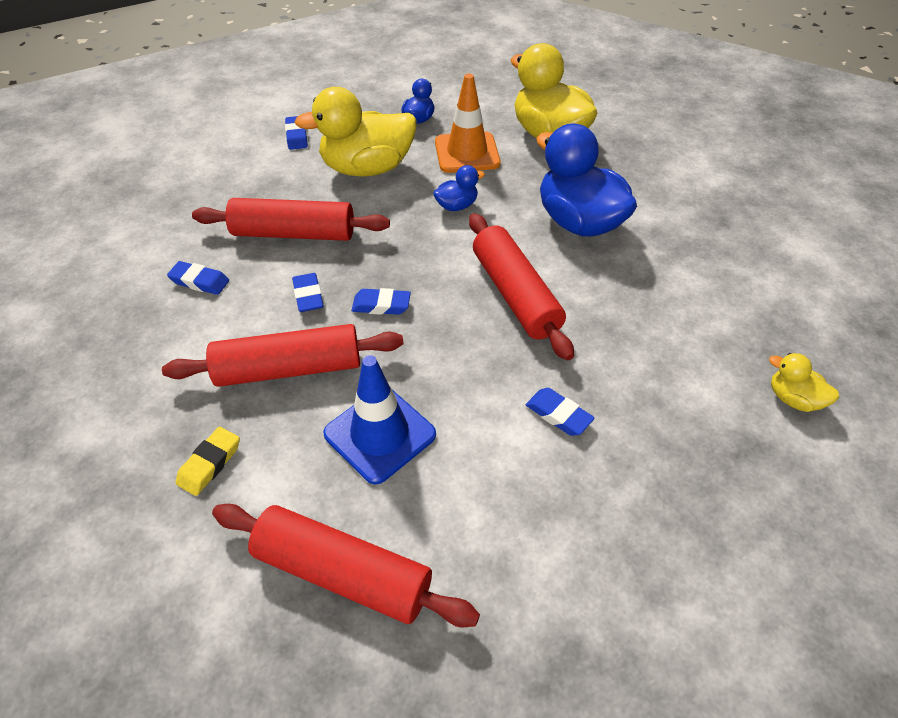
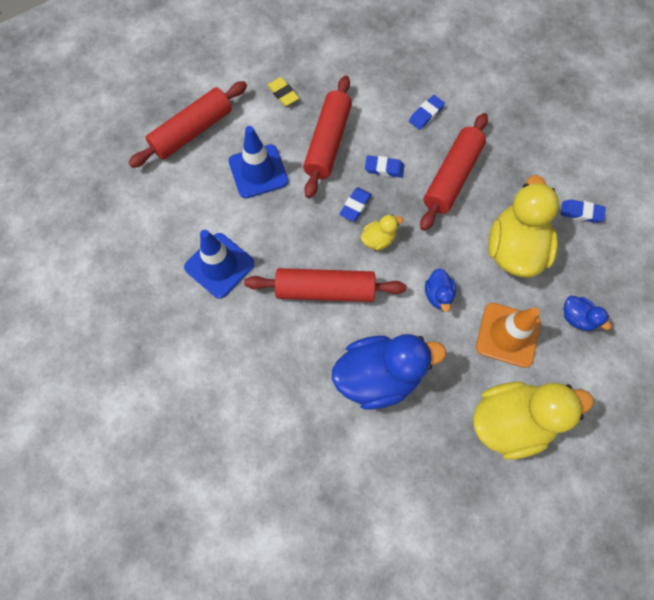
camera: 115 degrees right, 20 degrees up
blue eraser [526,388,595,436] -> blue traffic cone [184,230,255,299]
yellow duck [769,353,839,412] -> yellow duck moved to [361,215,403,251]

